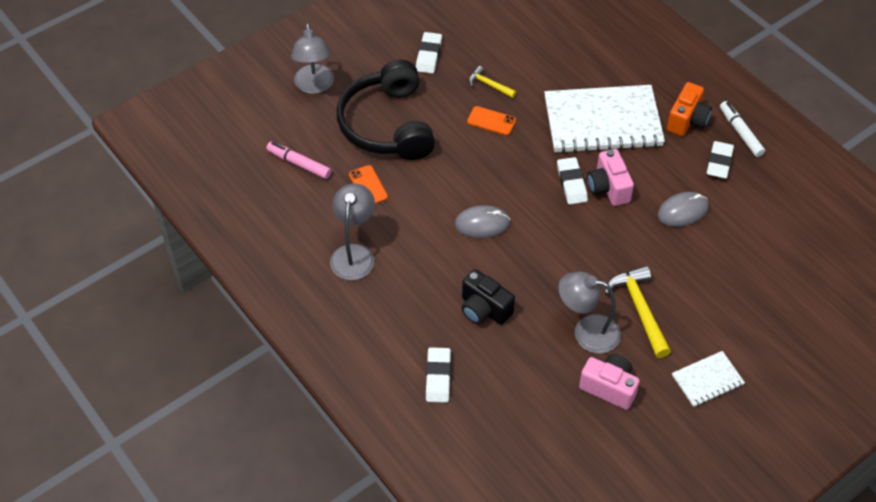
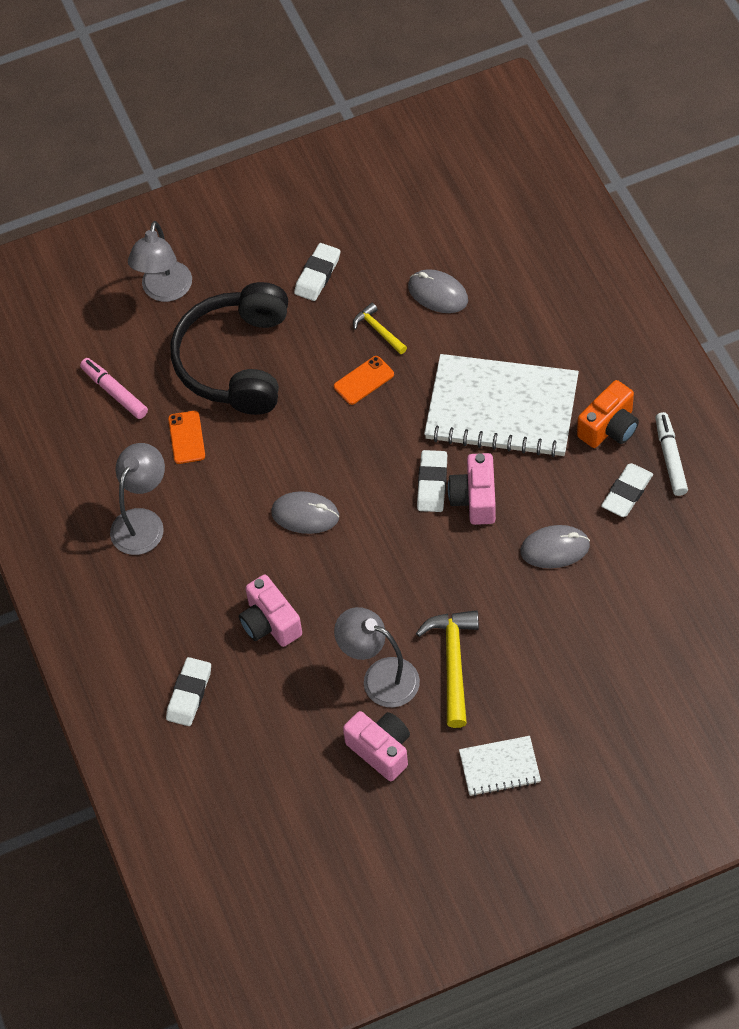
camera: 20 degrees right, 5 degrees up
black camera [461,269,515,325] -> pink camera [239,575,302,647]
orange phone [467,106,516,136] -> orange phone turned 75 degrees counterclockwise [334,356,394,405]
none -> grey mouse [408,269,468,313]

